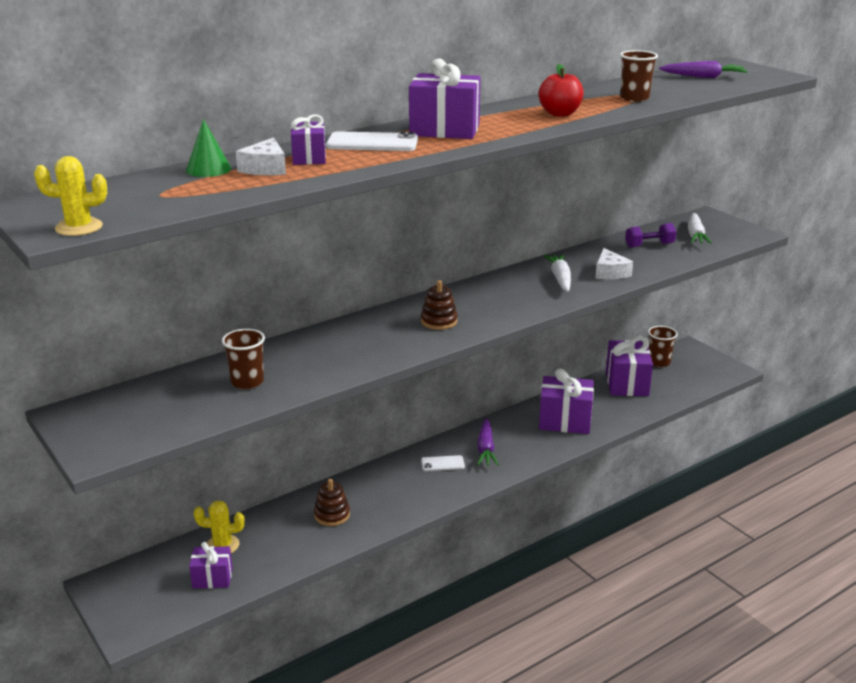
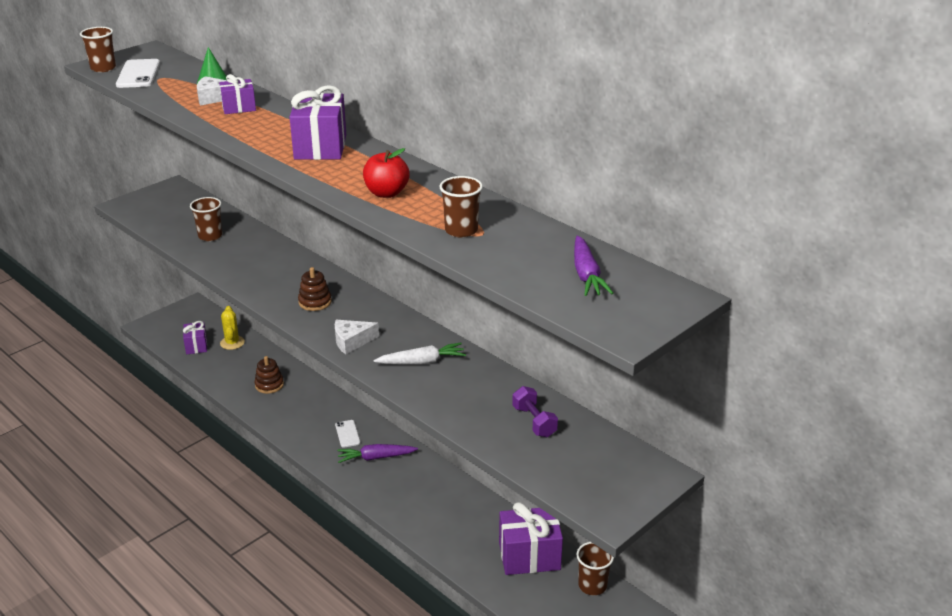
camera: 80 degrees right, 5 degrees up
yellow cactus [34,156,107,236] -> brown cup [80,27,116,72]
white phone [326,131,418,151] -> white phone moved to [116,59,160,88]
purple gift [539,368,594,434] -> none
white cheese [595,248,633,279] -> white cheese moved to [335,320,379,354]
white carrot [688,213,711,244] -> none

